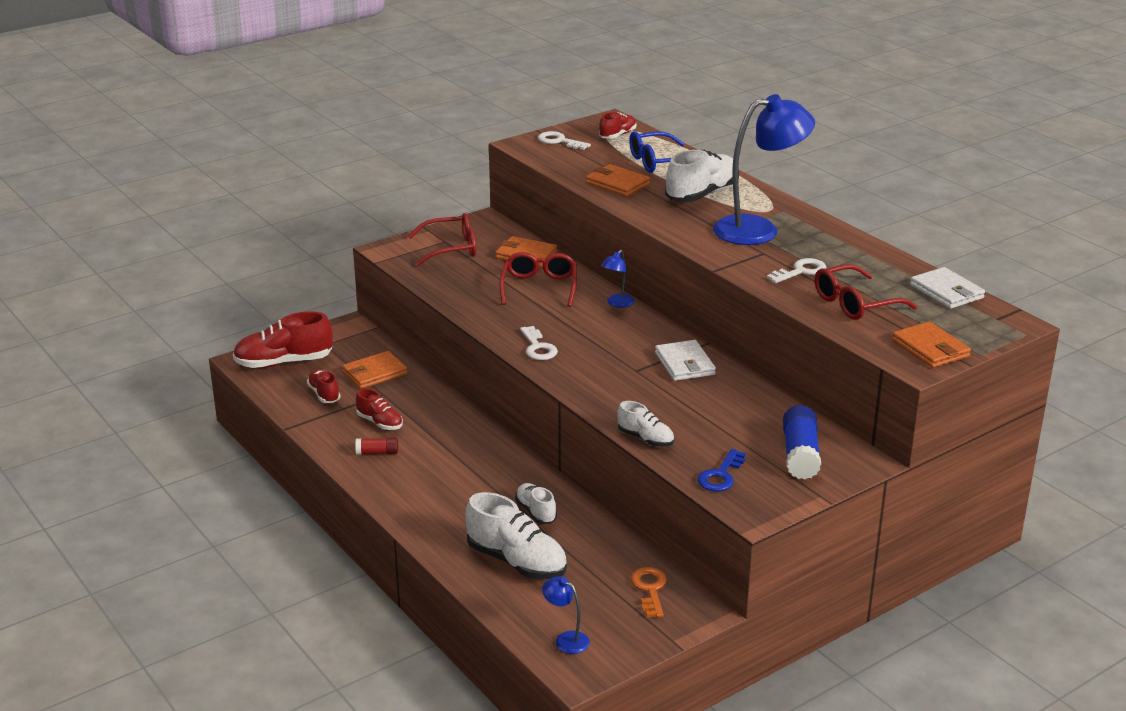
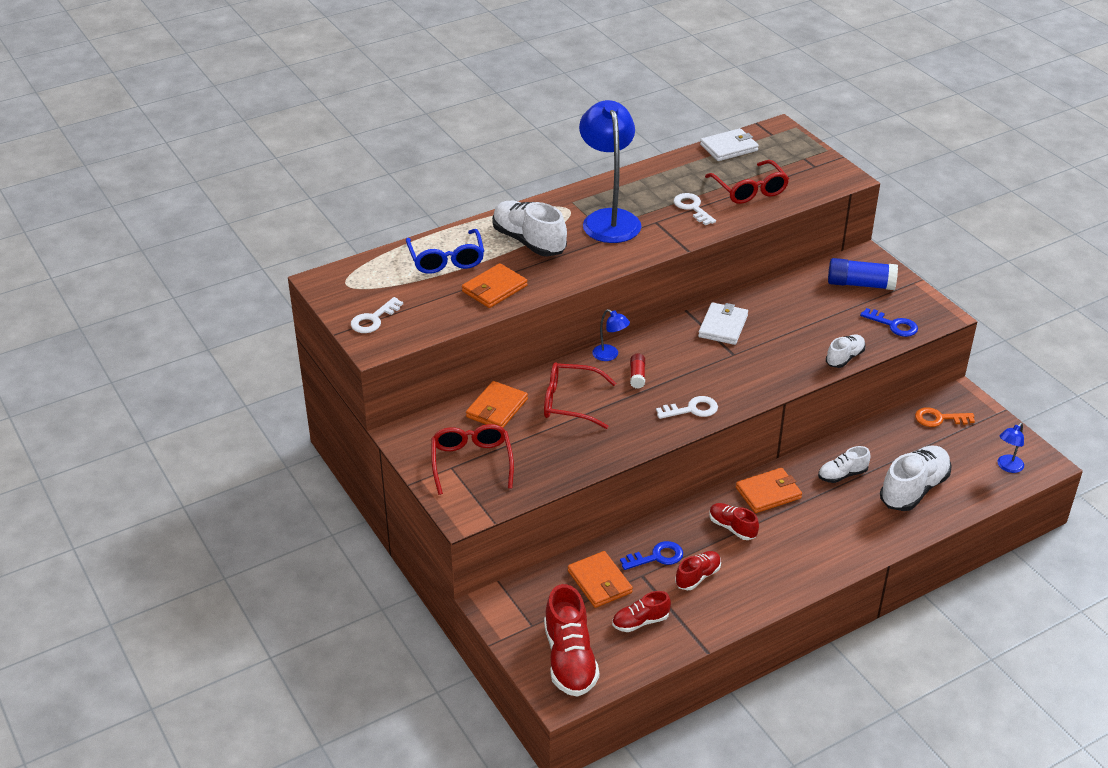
camera: 85 degrees left, 10 degrees up
red glue stick [355,437,398,455] -> red glue stick moved to [630,353,645,389]
red shoe [599,112,637,139] -> red shoe moved to [709,503,759,540]
white wallet [655,340,716,381] -> white wallet turned 60 degrees counterclockwise [698,302,748,345]
orange wallet [892,321,971,368] -> orange wallet moved to [736,468,802,513]
none -> blue key [620,541,683,570]

